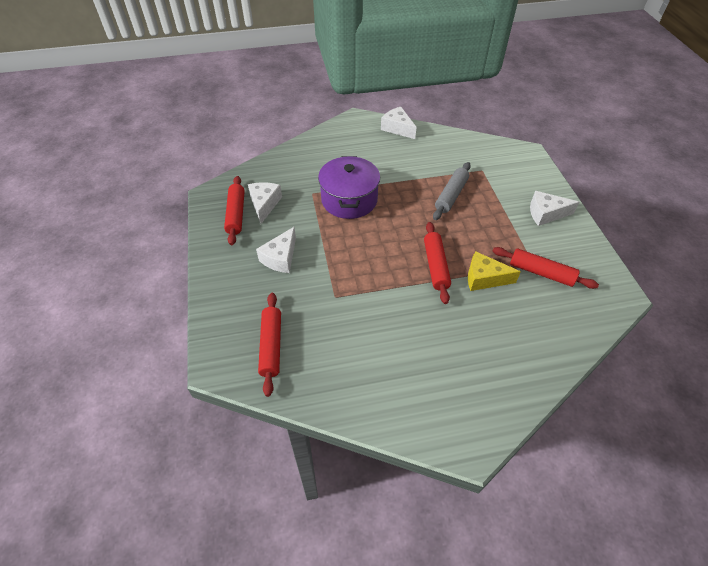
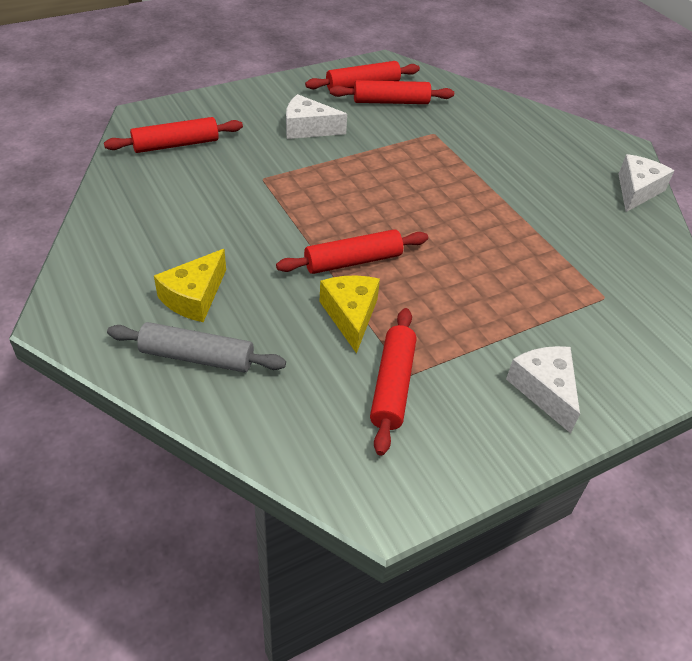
camera: 70 degrees right, 5 degrees down
white cheese [248,182,282,224] -> red rolling pin [330,80,454,104]
purple pot [318,156,380,219] -> none
grey rolling pin [433,162,471,220] -> grey rolling pin moved to [107,322,286,373]
none -> yellow cheese [154,249,226,322]

